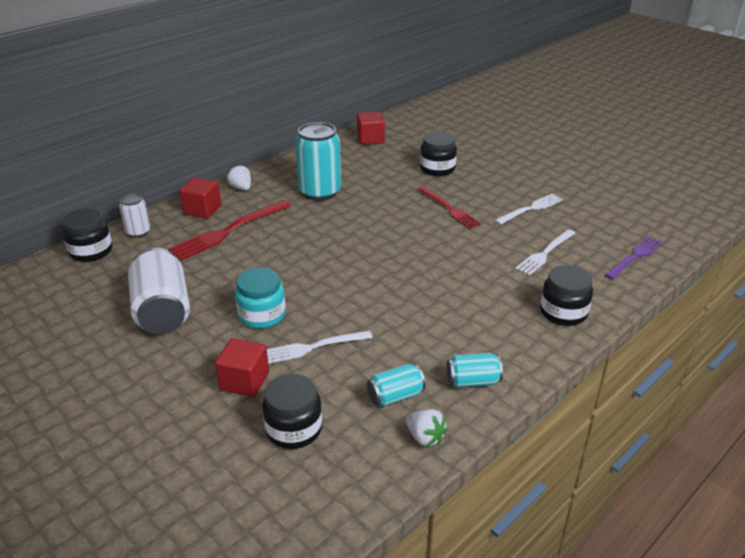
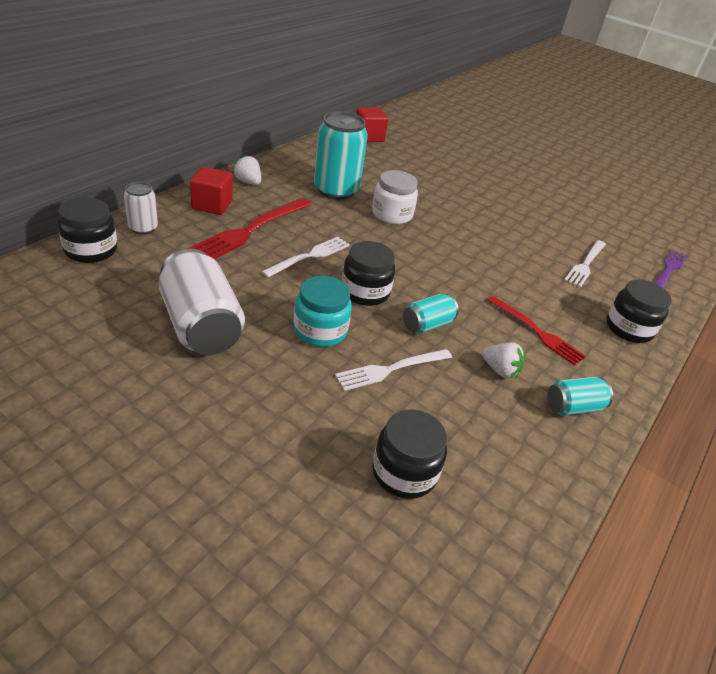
camera: 15 degrees left, 5 degrees up
red cube [215,338,269,397] -> none
turquoise can [367,364,425,407] -> turquoise can moved to [403,294,459,334]
white strawberry [406,409,447,447] -> white strawberry moved to [482,342,525,378]
red fork [419,187,481,229] -> red fork moved to [487,296,586,365]
black jar [420,132,457,176] -> black jar moved to [342,241,395,306]
white fork [494,194,563,225] -> white fork moved to [261,237,350,278]
none -> white jar [372,170,418,224]

